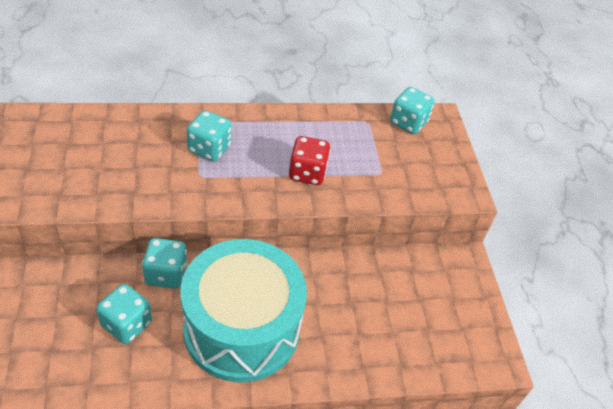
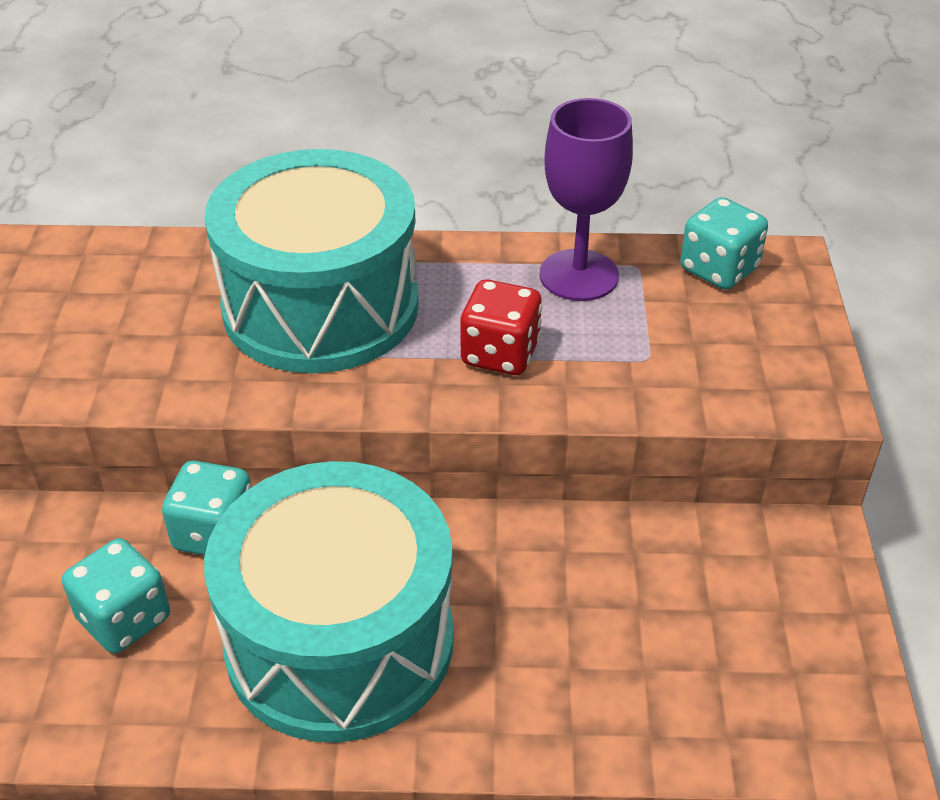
camera: 15 degrees right, 5 degrees down
turquoise dice [187,110,232,161] -> turquoise drum [204,149,419,373]
none -> purple goblet [540,98,633,301]

